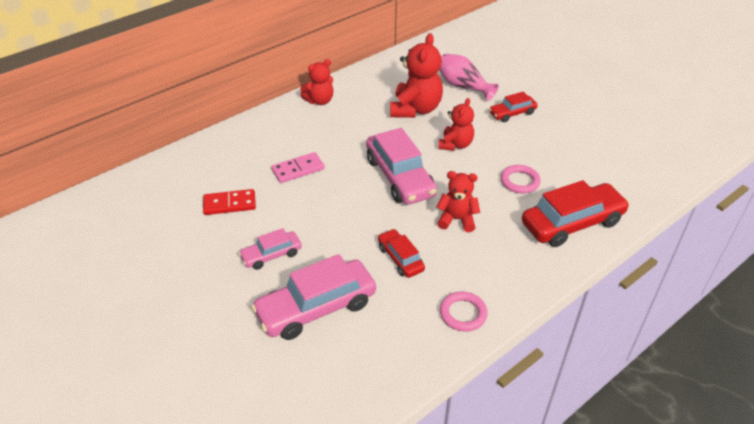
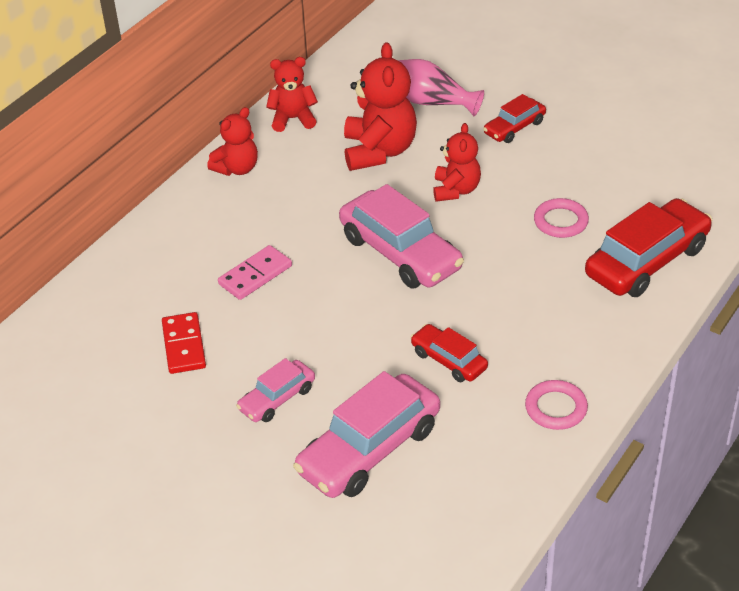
camera: 15 degrees left, 0 degrees up
red domino [203,189,256,215] -> red domino turned 75 degrees counterclockwise [162,312,206,374]
red teddy bear [437,171,480,232] -> red teddy bear moved to [266,57,318,132]

